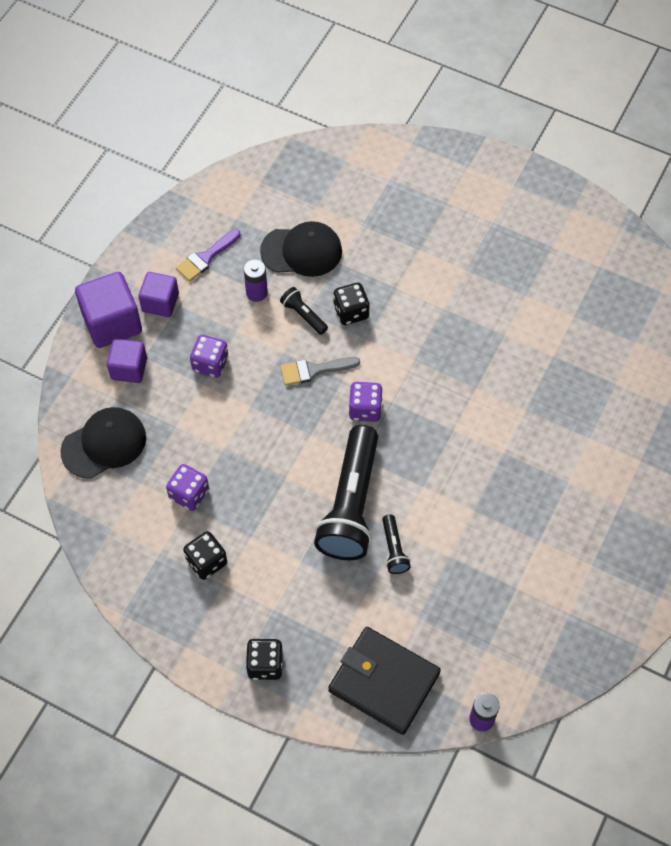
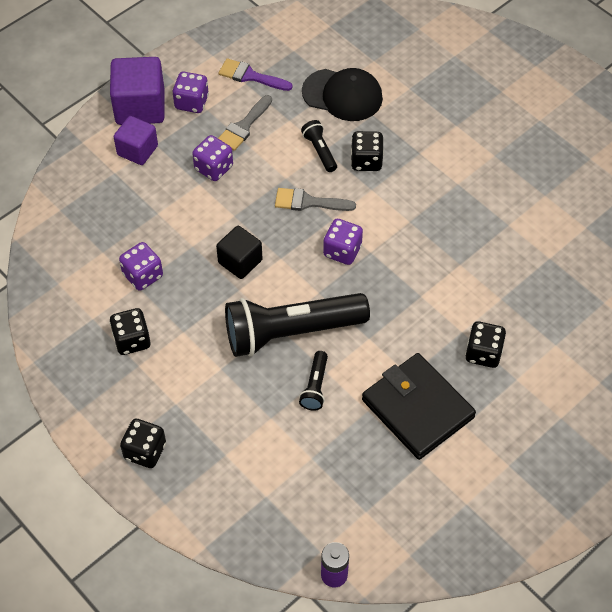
camera: 20 degrees right, 5 degrees down
black cap [60,407,146,479] -> none
purple cube [138,272,179,317] -> purple dice [172,72,209,113]
purple brush [176,229,240,282] -> purple brush turned 45 degrees clockwise [219,58,293,91]
purple battery [244,260,268,302] -> none
black flashlight [314,425,378,560] -> black flashlight turned 45 degrees clockwise [225,293,370,357]
black wallet [328,627,441,735] -> black wallet moved to [362,353,476,460]
none -> black cube [216,226,262,279]
none -> grey brush [218,95,272,151]
none -> black dice [465,321,506,368]

